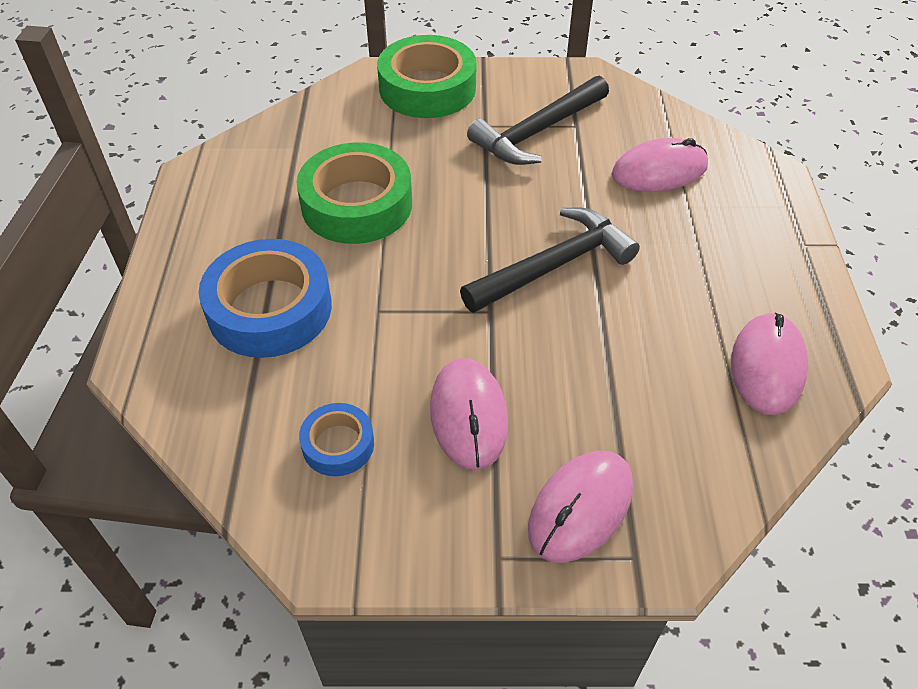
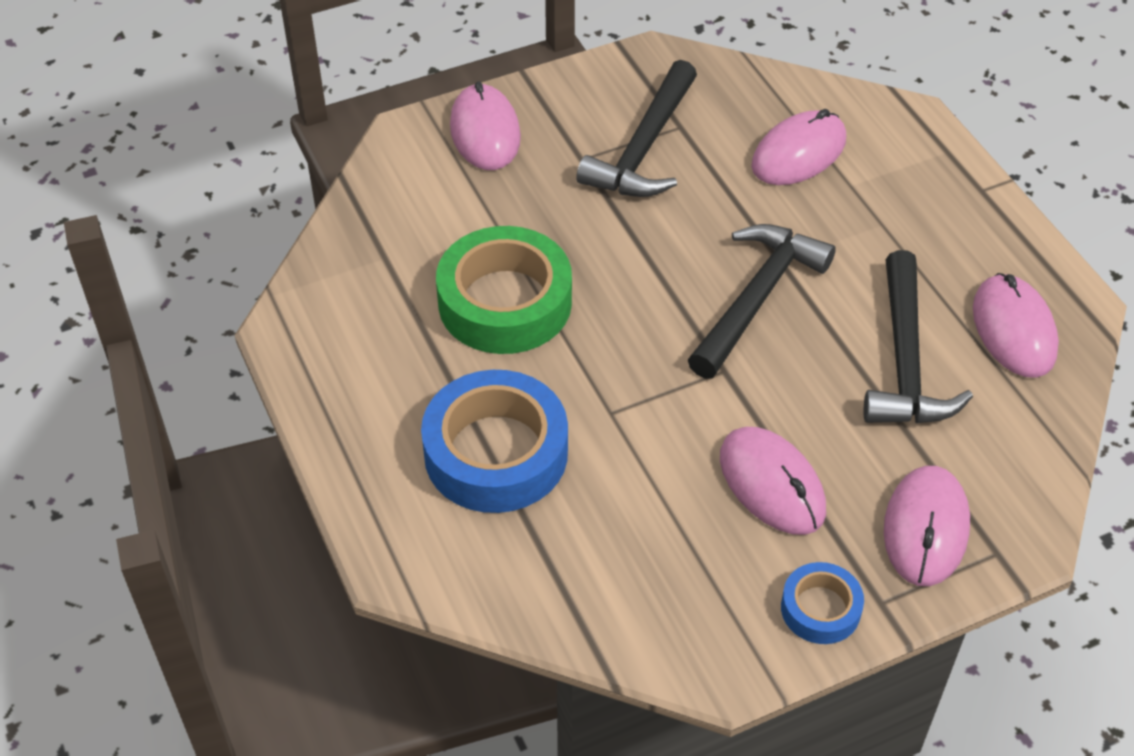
camera: 25 degrees left, 0 degrees up
blue tape [299,403,374,476] -> blue tape moved to [781,562,864,644]
green tape [377,35,477,118] -> pink mouse [450,81,521,170]
none -> black hammer [864,250,973,423]

